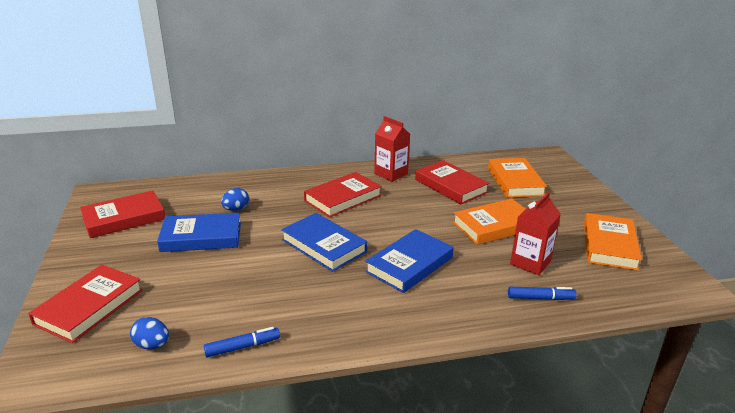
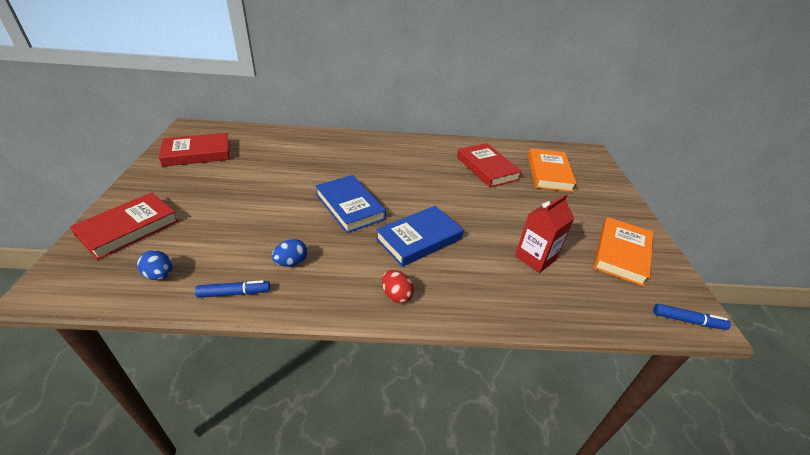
camera: 10 degrees right, 10 degrees up
blue book [157,213,241,252] -> none
blue egg [221,188,249,211] -> blue egg moved to [272,239,307,267]
red book [304,172,382,217] -> none
red carton [374,116,410,182] -> none
orange book [453,199,526,245] -> none
blue marker [508,287,577,300] -> blue marker moved to [653,304,731,330]
none -> red egg [382,270,414,303]

